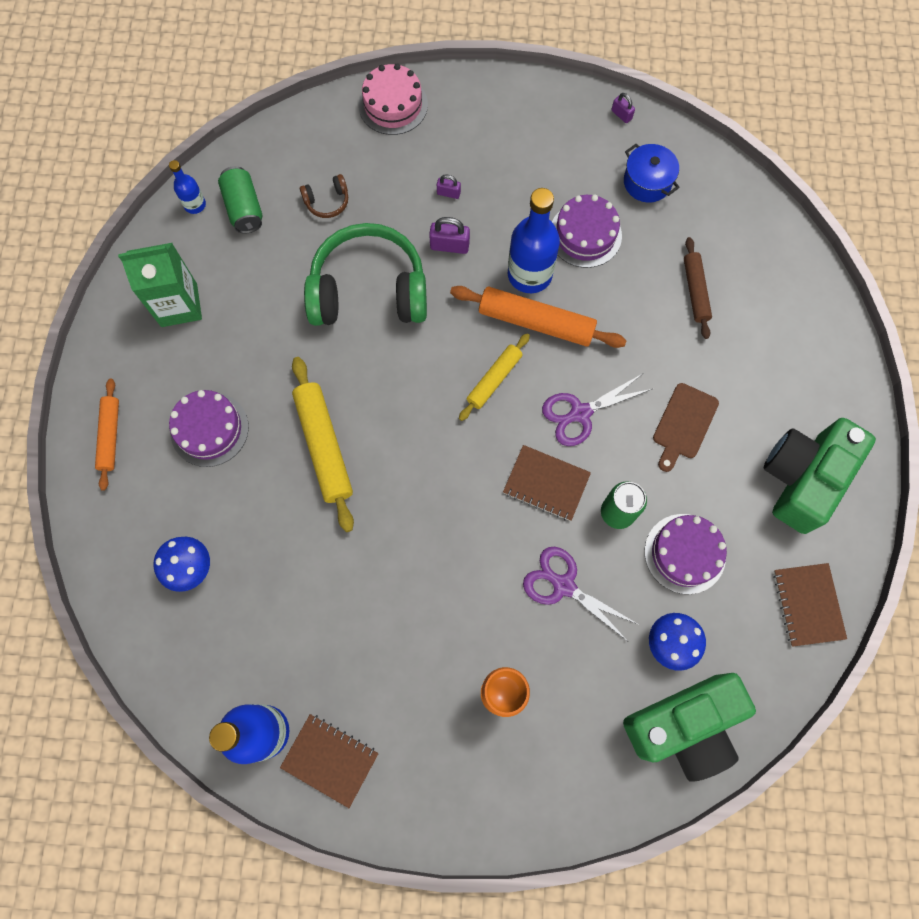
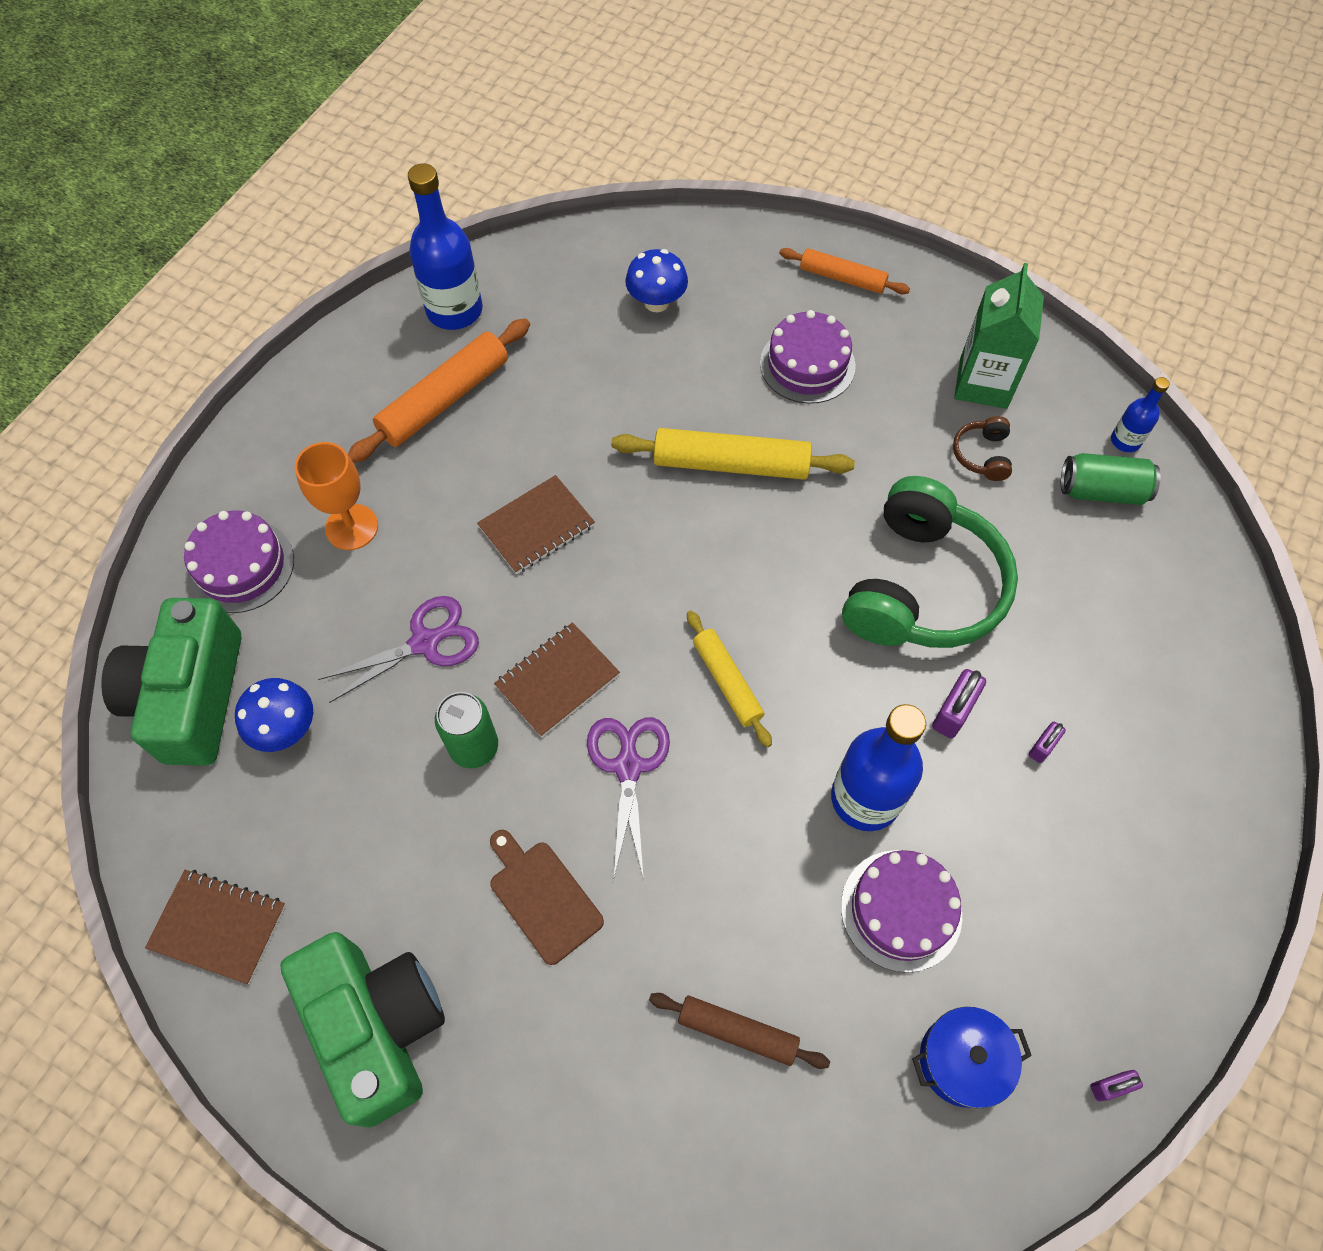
camera: 115 degrees right, 10 degrees down
brown notebook [280,714,379,808] -> brown notebook moved to [477,475,595,574]
brown headphones [300,174,348,218] -> brown headphones moved to [953,416,1012,481]
pink cake [358,64,428,135] -> none
orange rolling pin [450,286,627,348] -> orange rolling pin moved to [348,318,530,463]
purple cake [645,514,727,594] -> purple cake moved to [184,510,294,613]

